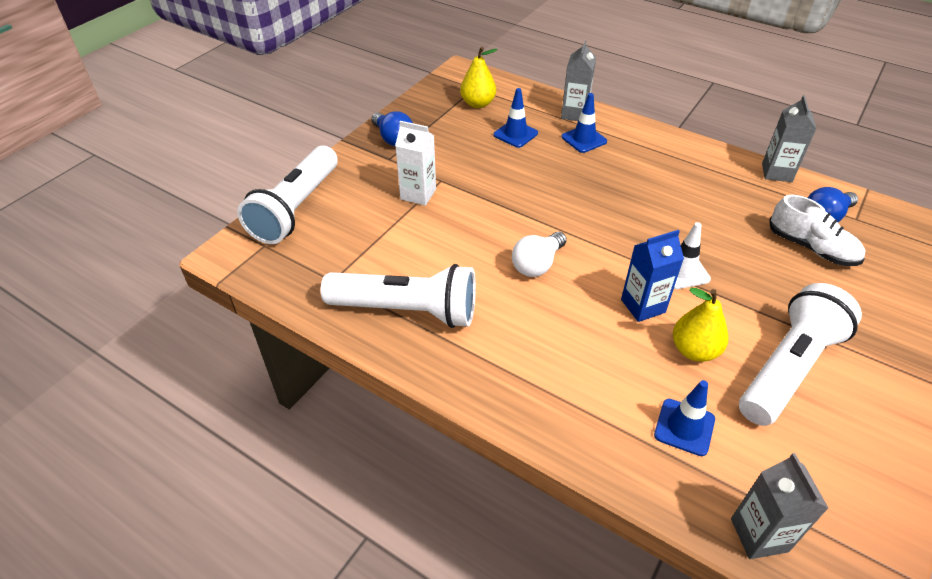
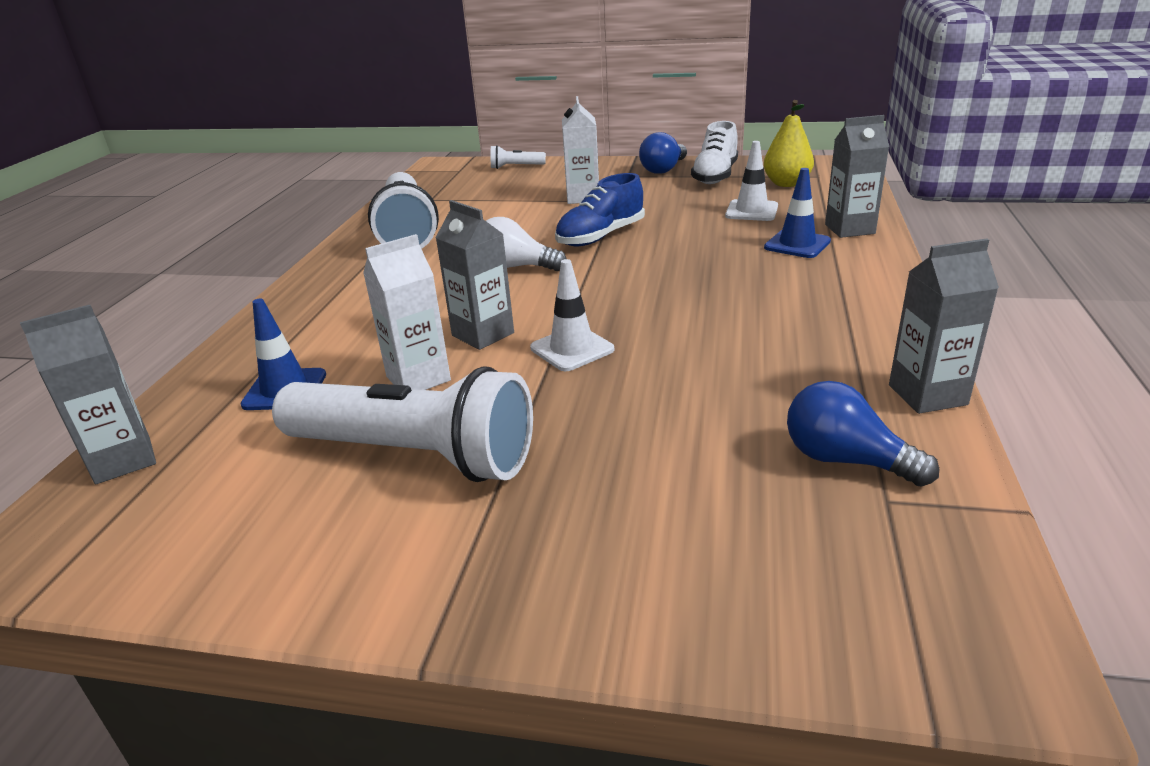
camera: 70 degrees right, 15 degrees down
white flashlight [237,146,338,244] -> white flashlight [491,145,546,169], size x0.43
blue traffic cone [493,88,538,148] -> white traffic cone [725,141,778,221]
blue carton [621,230,684,322] -> grey carton [435,200,514,350]
yellow pear [673,288,728,362] -> white carton [363,234,451,390]
white shoe [769,195,865,266] -> white shoe moved to [691,121,738,184]
none -> blue shoe [555,173,645,246]

